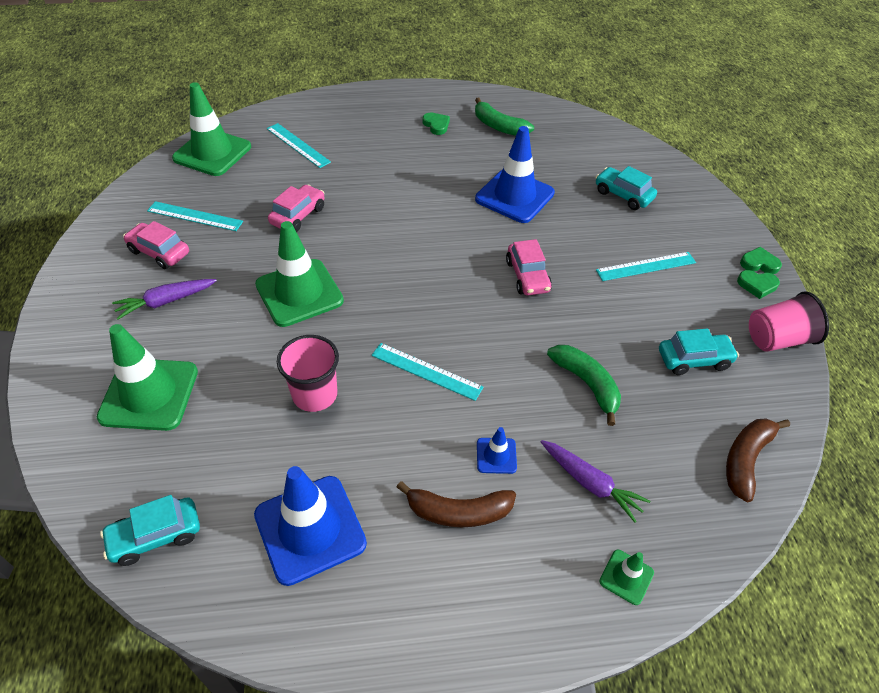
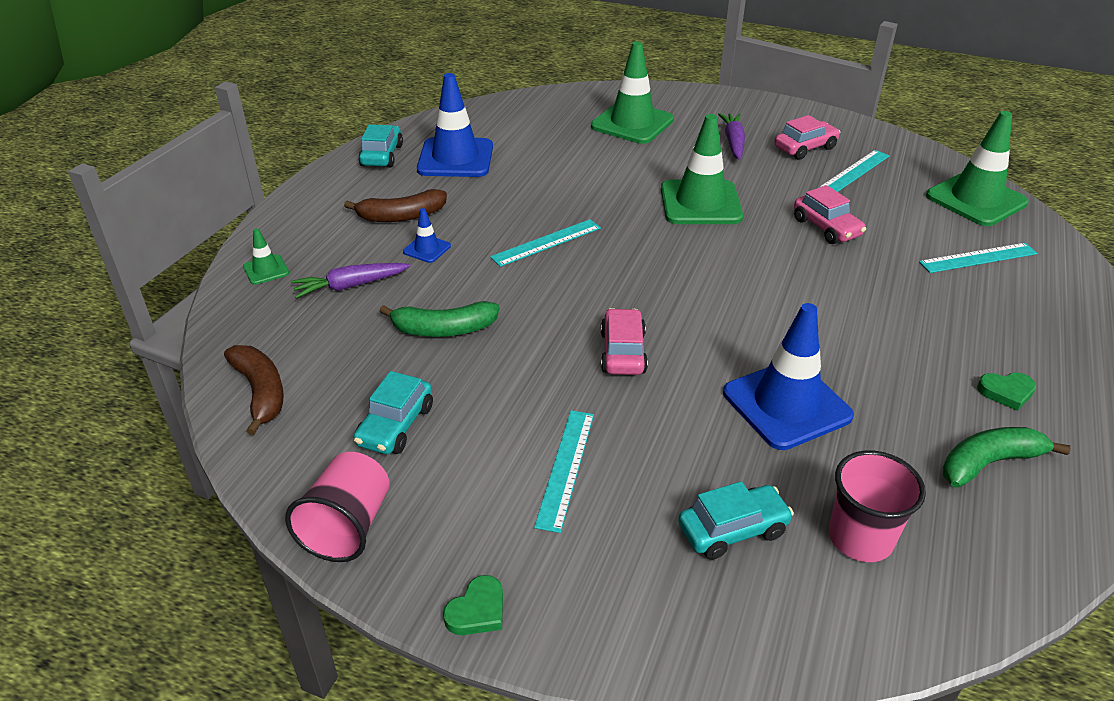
camera: 120 degrees right, 10 degrees down
turquoise car [100,495,200,566] -> turquoise car moved to [358,124,403,167]
pink cup [277,335,339,412] -> pink cup moved to [829,450,926,562]
brown banana [397,481,516,527] -> brown banana turned 135 degrees counterclockwise [344,189,447,222]
pink car [506,239,552,296] -> pink car turned 75 degrees clockwise [601,308,648,375]
green heart [737,270,780,299] -> none

